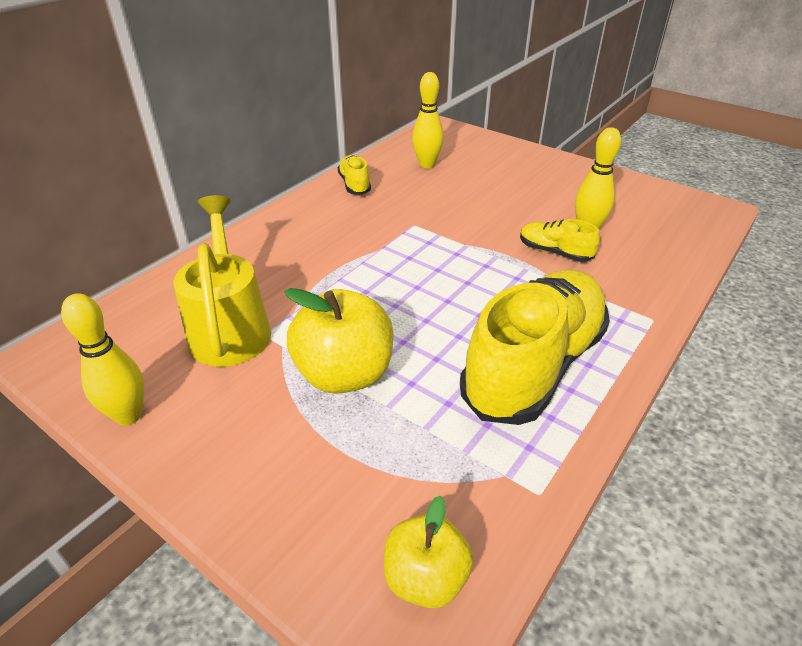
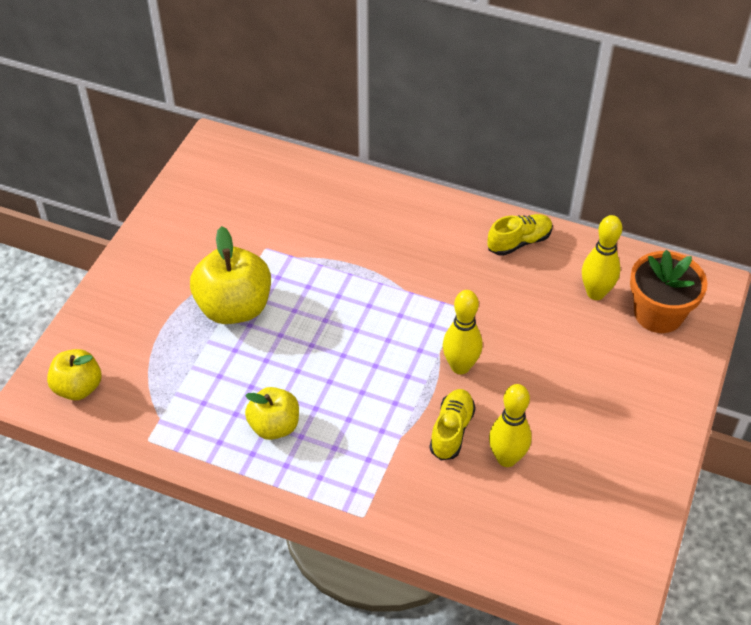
camera: 75 degrees right, 10 degrees up
yellow bowling pin [61,293,144,426] -> yellow bowling pin moved to [443,290,482,374]
yellow watering can [173,195,271,367] -> none
yellow shoe [460,270,610,425] -> yellow apple [245,387,299,440]
none -> orange flower pot [630,250,707,333]

